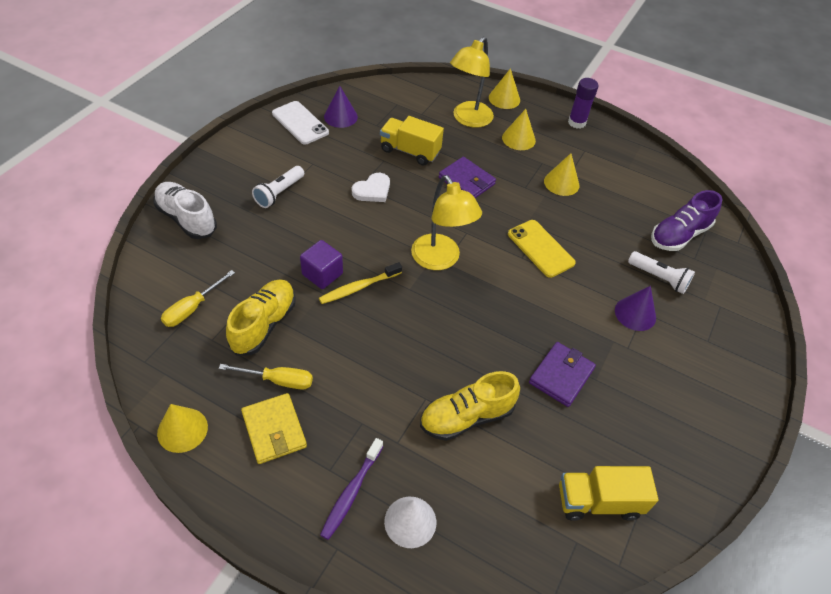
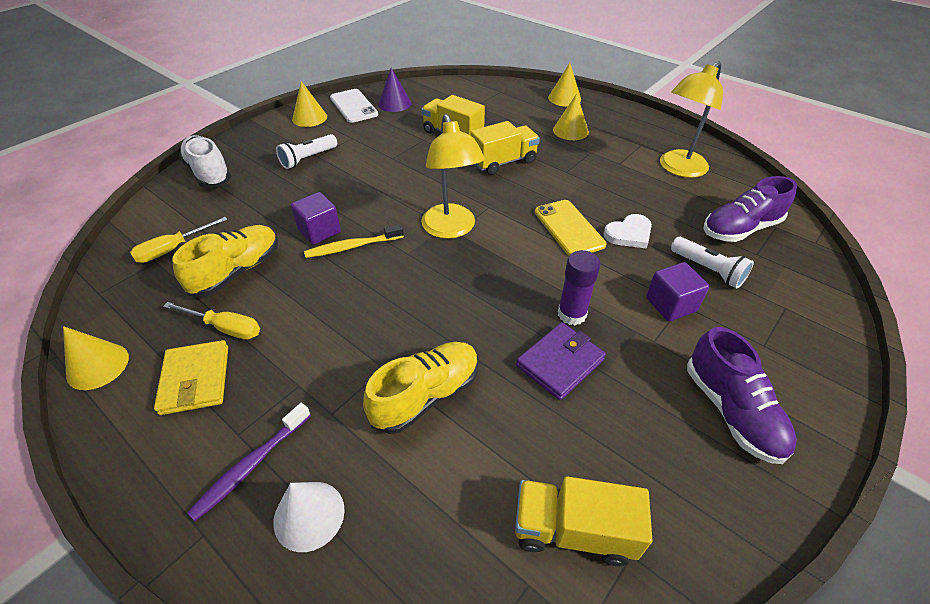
camera: 15 degrees right, 5 degrees down
white heart [352,173,390,202] -> white heart moved to [604,214,652,249]
yellow shoe [420,371,520,441] -> yellow shoe turned 150 degrees clockwise [363,342,478,434]
purple wallet [439,157,496,198] -> yellow truck [470,121,540,175]
yellow lamp [450,37,494,128] -> yellow lamp moved to [660,61,723,178]
yellow cone [544,153,579,196] -> yellow cone moved to [292,81,327,127]
purple glue stick [568,78,599,129] -> purple glue stick moved to [558,250,600,325]
purple cone [615,286,656,331] -> purple cube [646,262,709,321]
none -> purple shoe [687,327,797,464]

